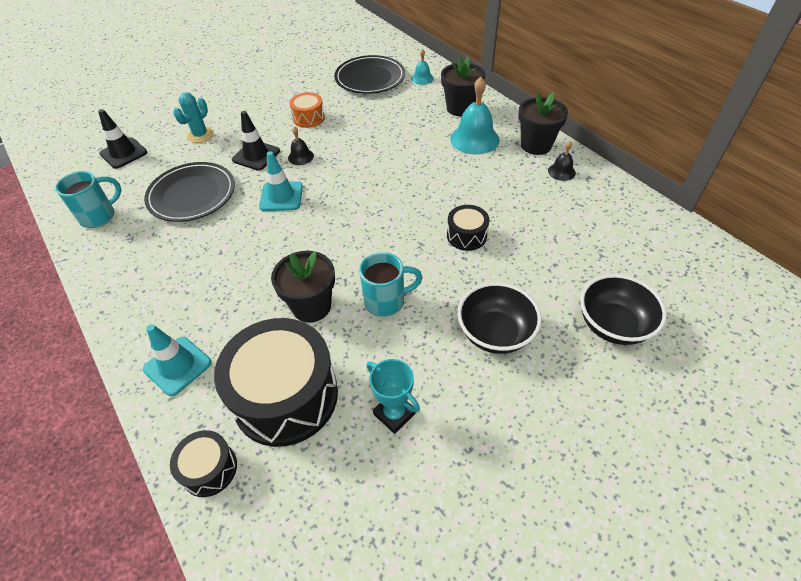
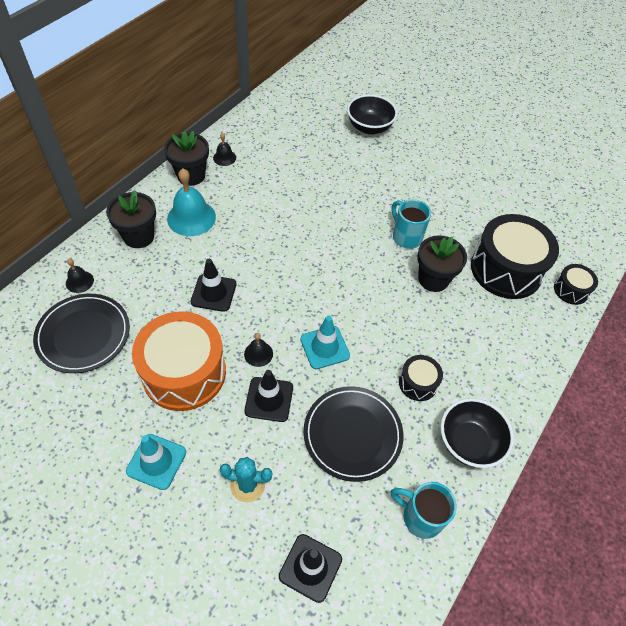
camera: 115 degrees left, 5 degrees up
turquoise traffic cone [143,324,212,396] -> turquoise traffic cone moved to [126,434,186,490]
orange drum [289,92,325,128] -> orange drum [132,311,226,411], size x2.09
turquoise trophy [366,359,420,434] -> none
turquoise bell [411,49,434,85] -> black bell [66,258,94,293]
black drum [447,205,489,251] -> black drum moved to [399,355,443,401]
black bowl [457,282,542,354] -> black bowl moved to [441,398,514,468]
none -> black traffic cone [191,259,237,312]

